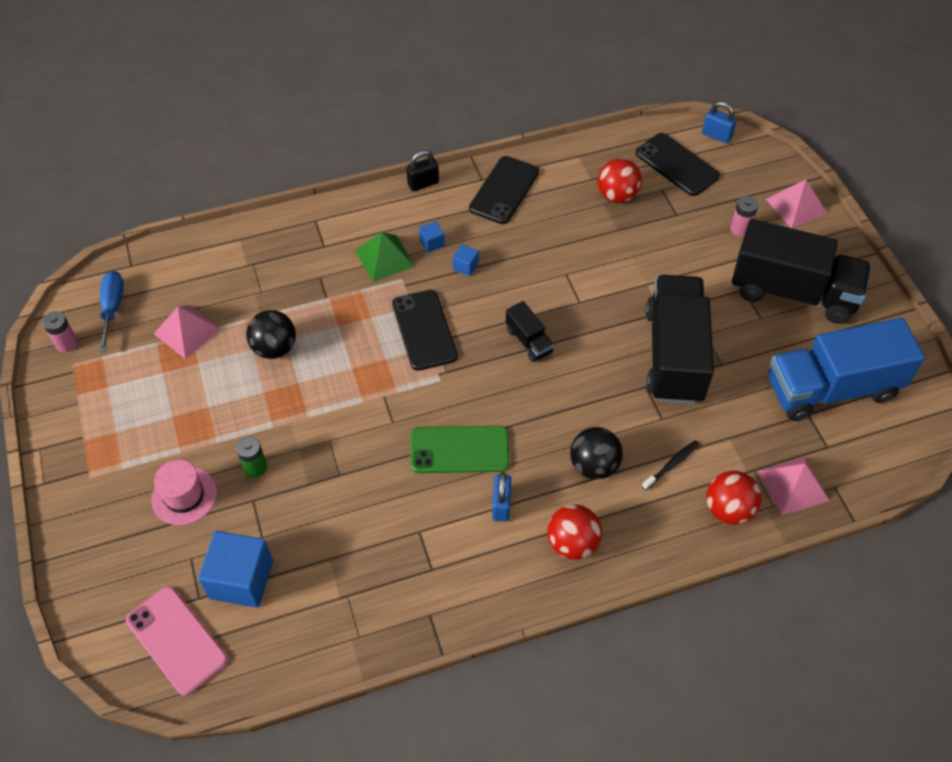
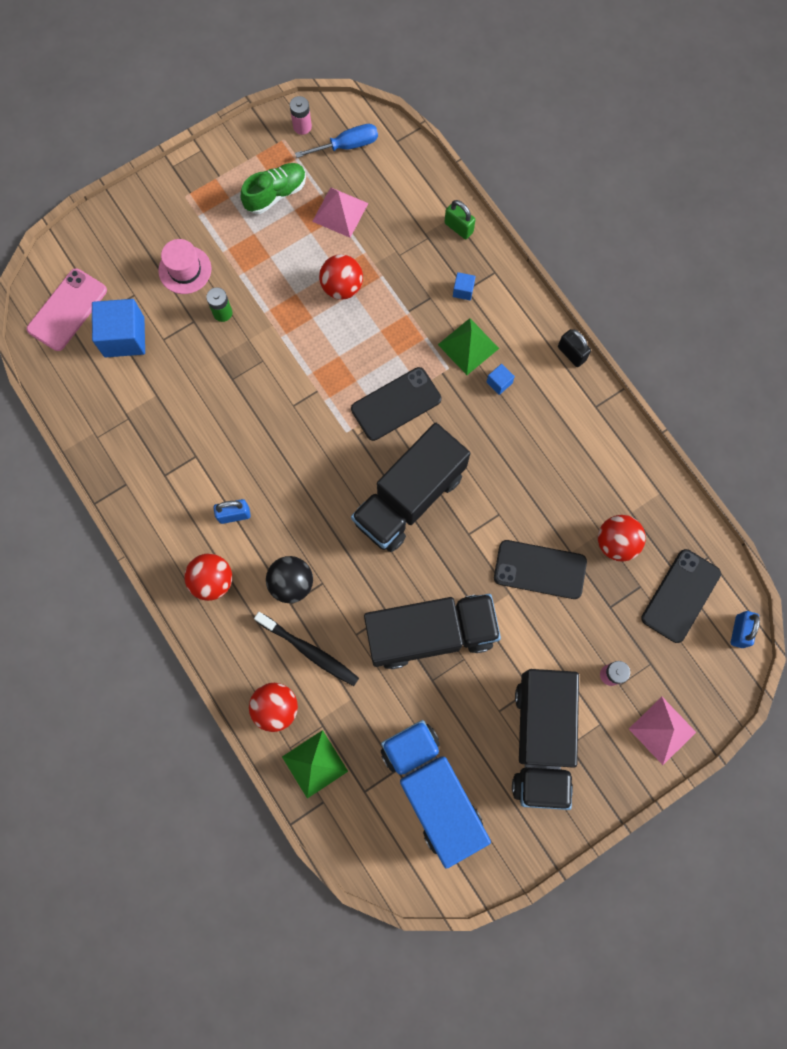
camera: 75 degrees right, 20 degrees up
black ball [246,310,296,359] -> red ball [319,254,363,300]
green phone [410,426,509,473] -> none
blue cube [452,244,479,276] -> blue cube moved to [453,272,476,300]
black phone [469,156,539,224] -> black phone moved to [494,540,587,599]
black truck [506,301,554,362] -> black truck [351,423,470,552], size x2.28
black toothbrush [642,440,699,490] -> black toothbrush [254,612,359,686], size x1.68
pink pyramid [759,457,829,515] -> green pyramid [282,730,348,799]
none -> green shoe [241,163,306,214]
none -> green padlock [444,200,475,239]

